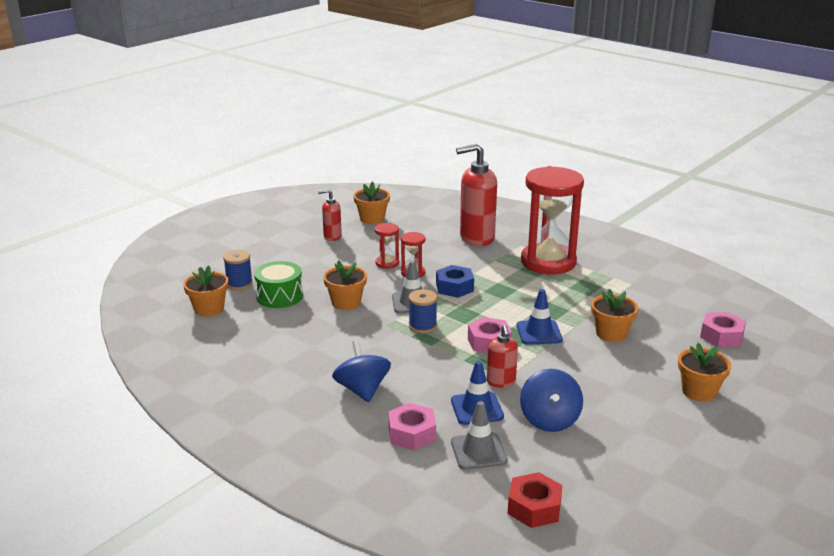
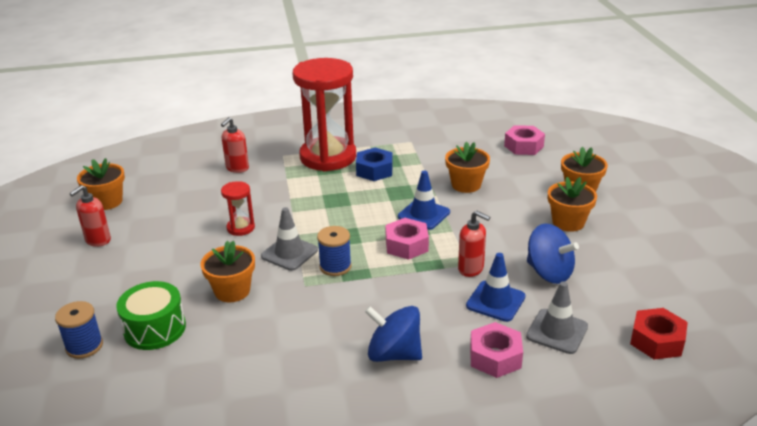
camera: 50 degrees left, 5 degrees up
orange flower pot [183,265,228,317] -> orange flower pot moved to [548,177,597,232]
red hourglass [375,223,399,269] -> none
blue nut [436,265,474,298] -> blue nut moved to [356,147,393,181]
red soap dispenser [456,144,497,246] -> red soap dispenser [221,117,249,173], size x0.52

